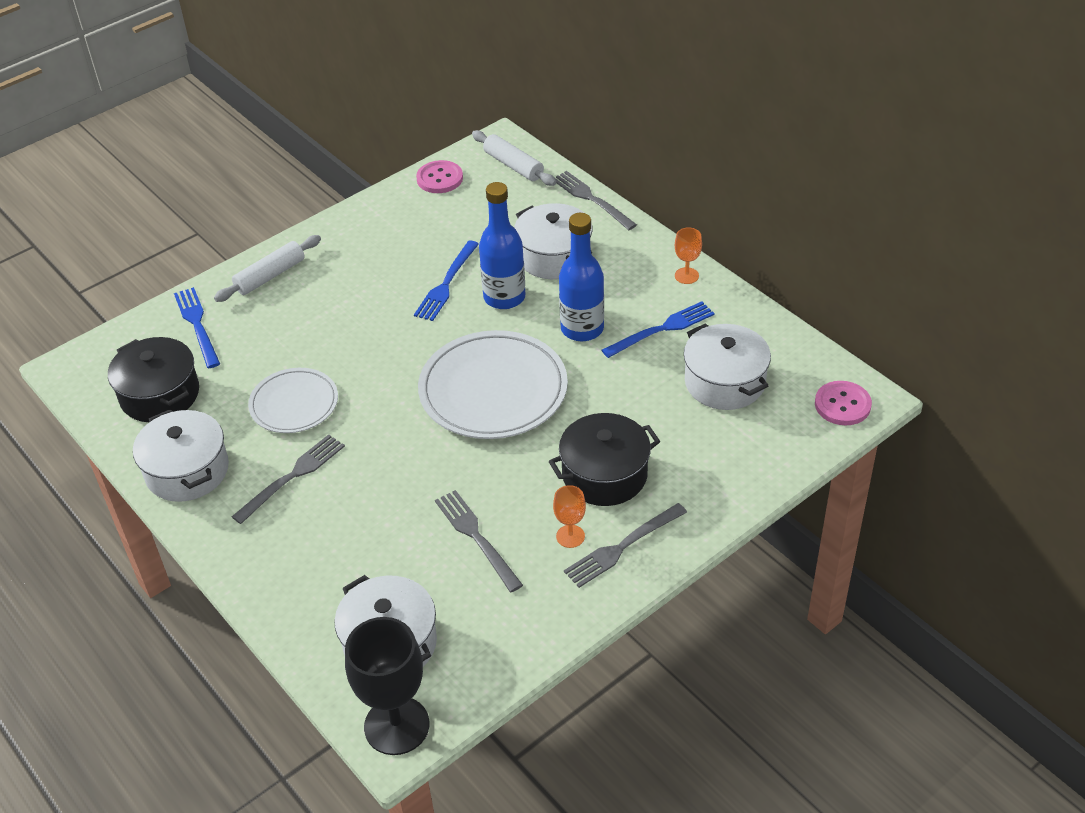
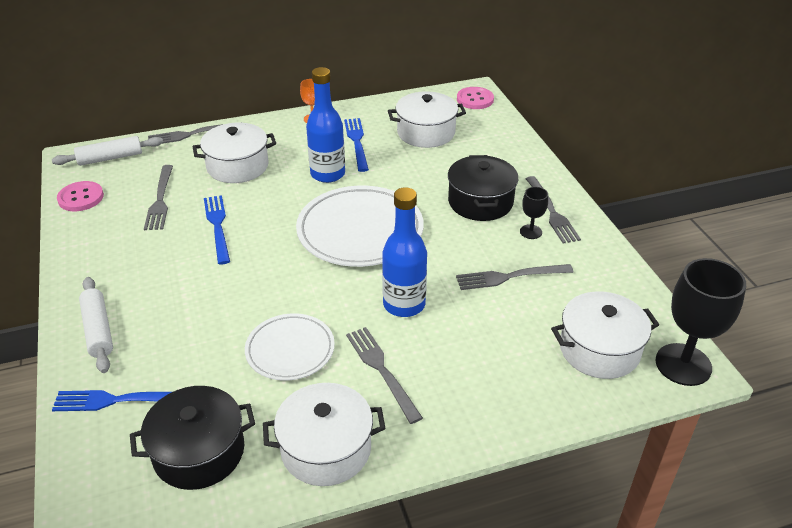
camera: 70 degrees left, 5 degrees down
blue fork [414,240,479,321] -> blue fork turned 150 degrees counterclockwise [204,195,230,265]
blue bottle [479,182,526,309] -> blue bottle moved to [382,187,427,317]
orange goblet [553,485,586,548] -> black goblet [520,187,548,239]
none -> grey fork [144,165,173,230]

